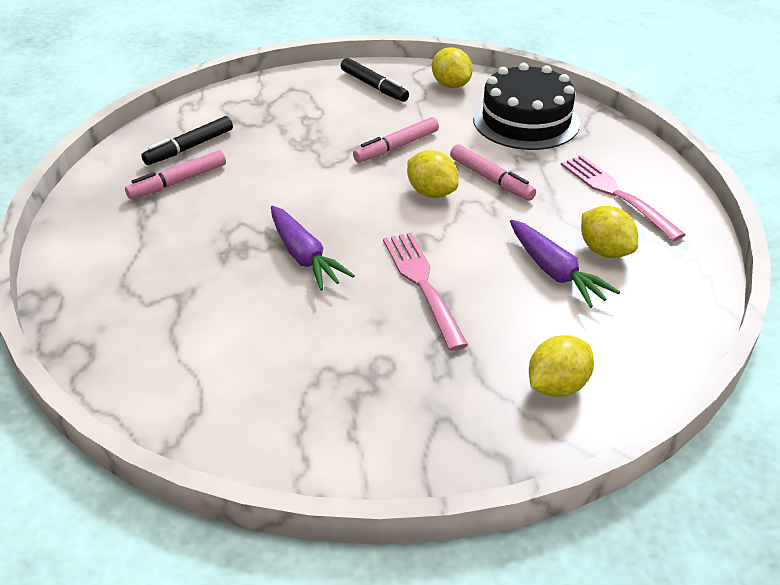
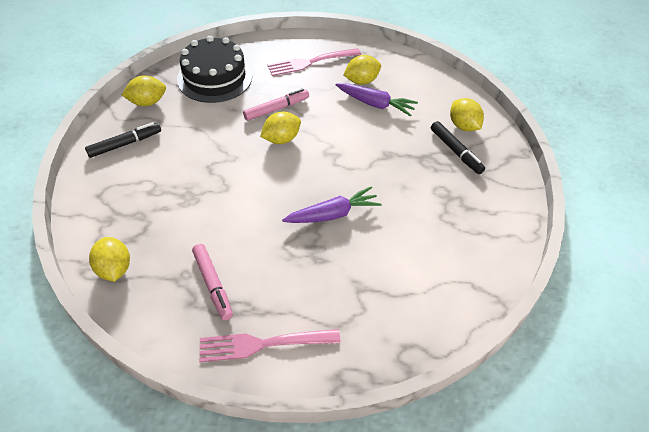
camera: 80 degrees left, 10 degrees up
black marker [141,116,233,165] -> black marker moved to [431,121,485,174]
pink marker [353,117,439,163] -> none
pink fork [383,233,468,351] -> pink fork moved to [199,329,340,362]
purple carrot [510,220,620,308] -> purple carrot turned 45 degrees clockwise [336,83,418,117]
none -> yellow lemon [89,237,130,282]

